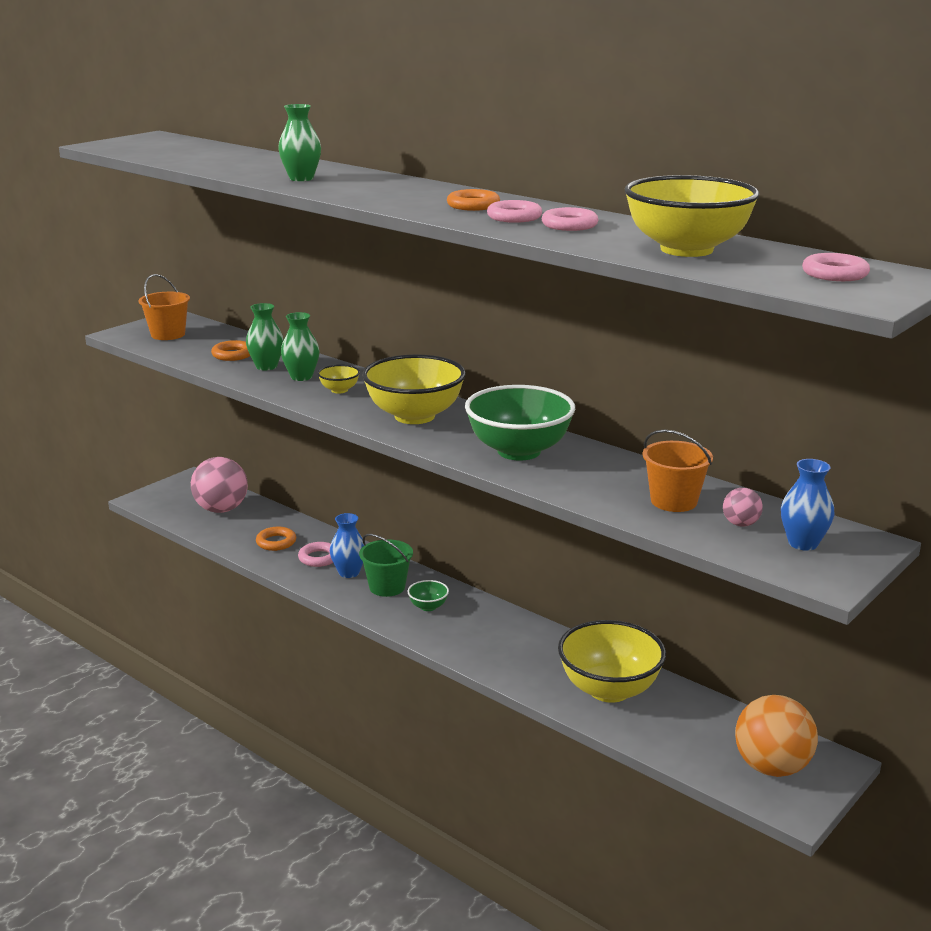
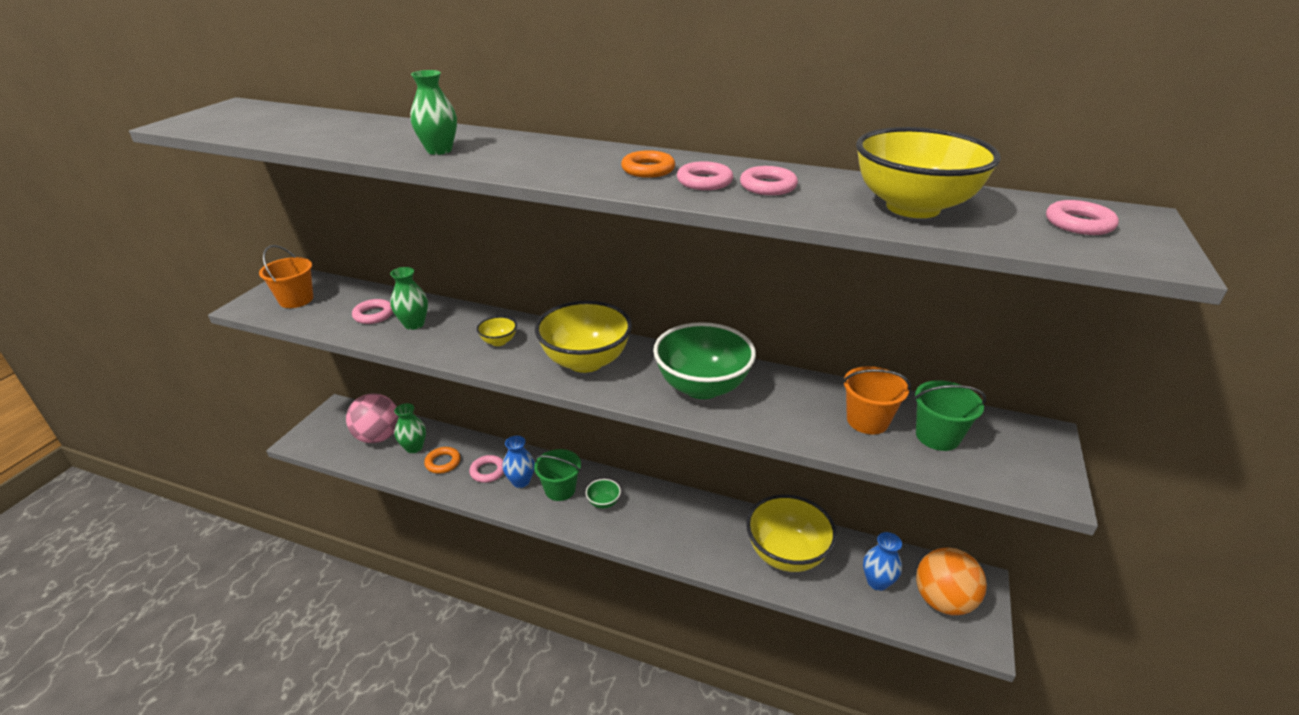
camera: 20 degrees left, 10 degrees up
orange ring [211,340,250,361] -> pink ring [352,299,393,324]
green vase [281,312,320,381] -> green vase moved to [394,403,426,453]
pink ball [723,488,763,527] -> green bucket [914,380,986,451]
blue vase [781,459,834,551] -> blue vase moved to [863,532,902,591]

